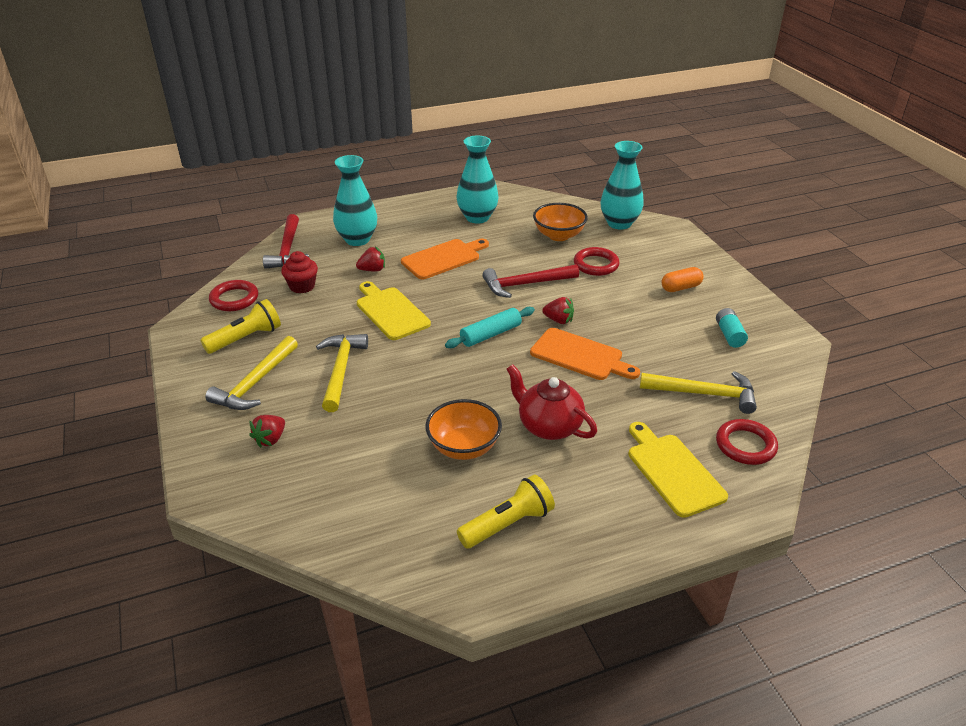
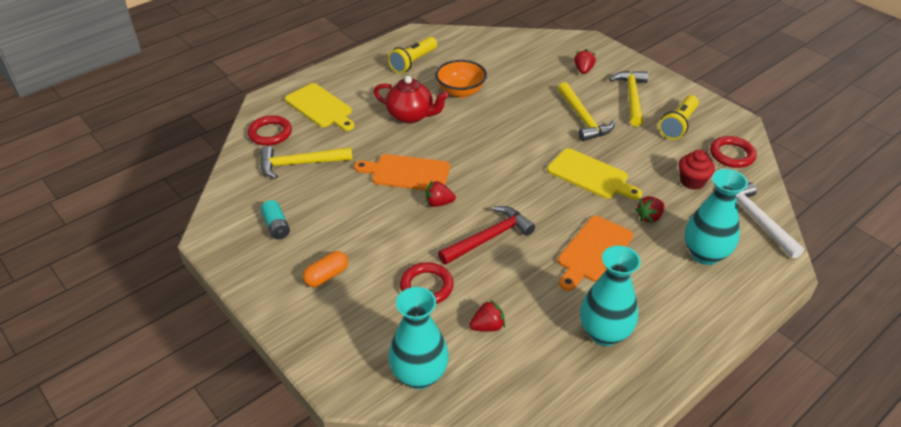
camera: 160 degrees right, 5 degrees up
red hammer [263,214,309,269] -> white hammer [736,182,804,259]
turquoise rolling pin [445,307,535,348] -> none
orange bowl [533,203,588,241] -> red strawberry [469,299,505,332]

